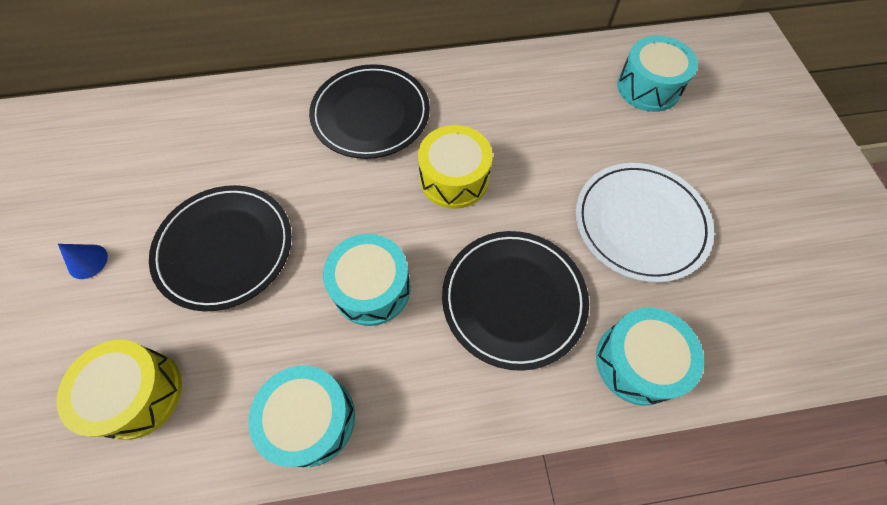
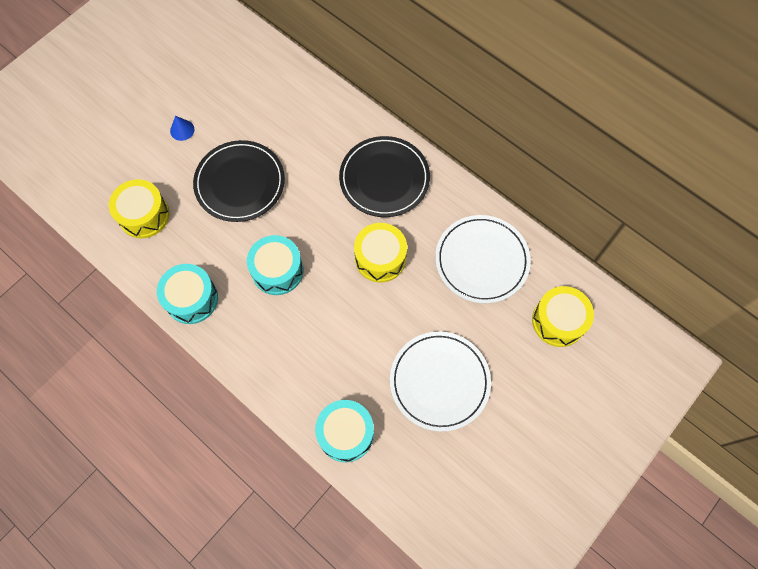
camera: 50 degrees right, 5 degrees up
black plate [442,231,589,371] -> none
turquoise drum [617,36,698,112] -> yellow drum [532,286,594,347]
none -> white plate [435,215,531,304]

